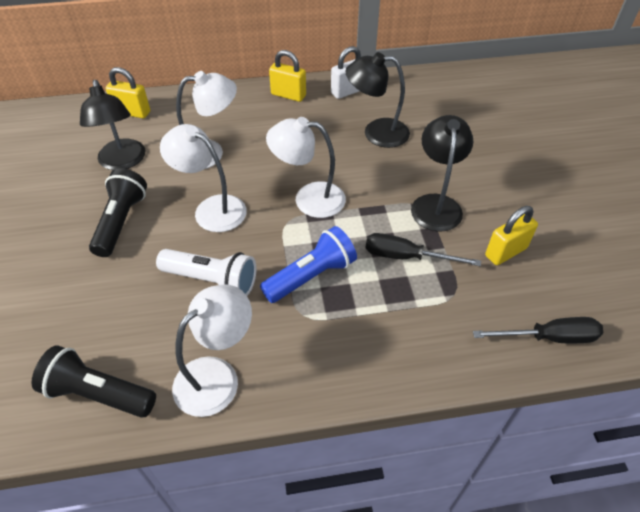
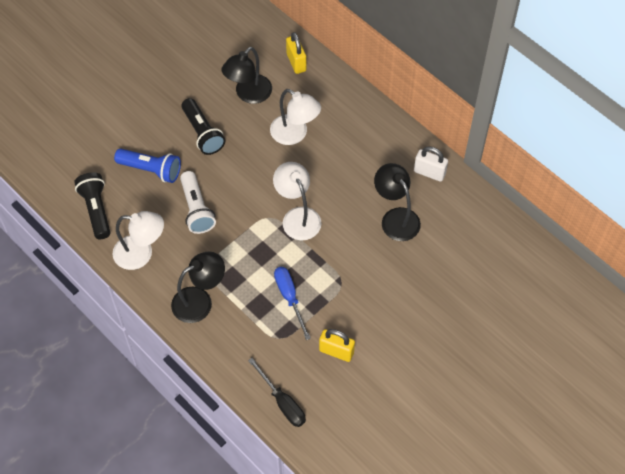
camera: 55 degrees right, 10 degrees up
black flashlight [89,168,147,257] -> black flashlight turned 90 degrees clockwise [181,98,225,155]
white lamp [160,124,247,232] -> none
blue flashlight [260,226,357,303] -> blue flashlight moved to [114,148,181,183]
yellow padlock [269,50,306,102] -> none
black screwdriver [365,233,481,266] -> blue screwdriver [274,267,311,340]
black lamp [411,115,473,231] -> black lamp moved to [171,251,225,323]

